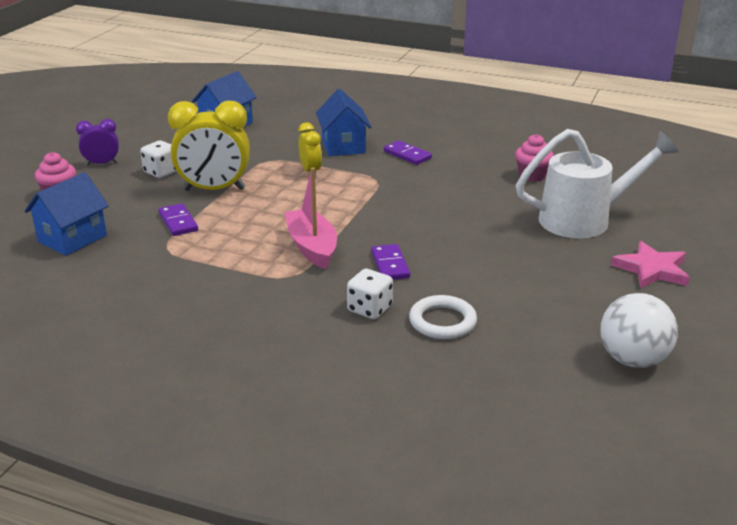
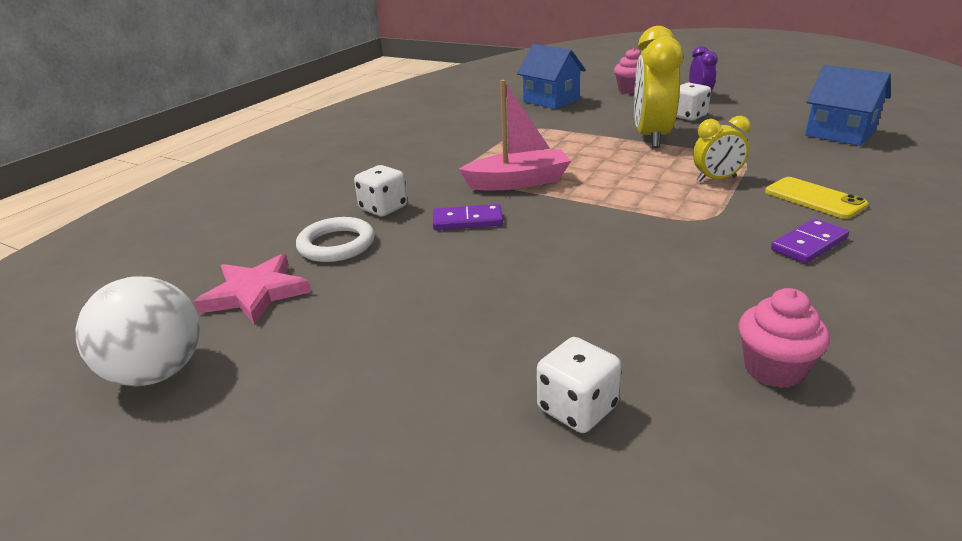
camera: 100 degrees right, 0 degrees up
purple domino [158,203,198,236] -> none
blue house [316,89,371,156] -> yellow phone [765,177,868,219]
white watering can [516,129,679,238] -> white dice [537,337,622,433]
pink star [611,241,690,288] -> pink star moved to [194,254,311,325]

